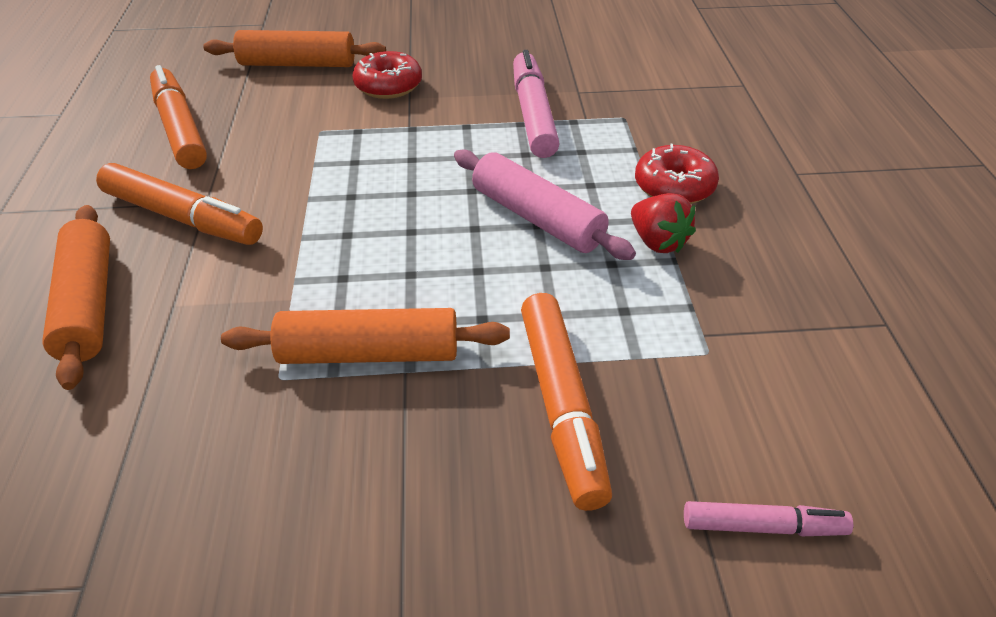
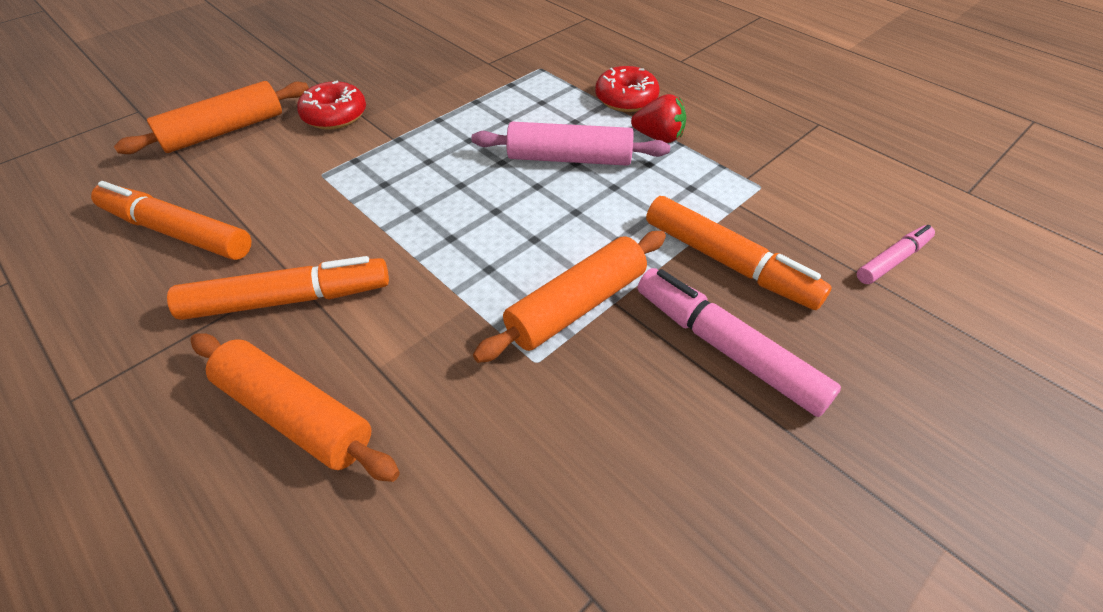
camera: 40 degrees left, 5 degrees up
pink marker [513,50,560,158] -> pink marker moved to [638,268,841,417]

